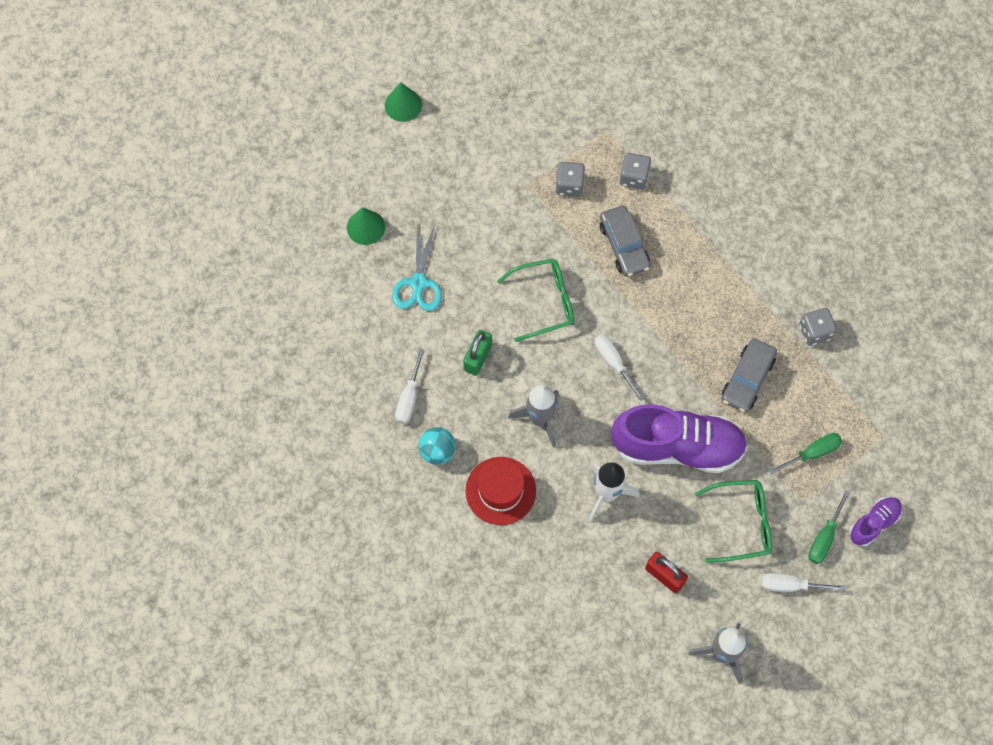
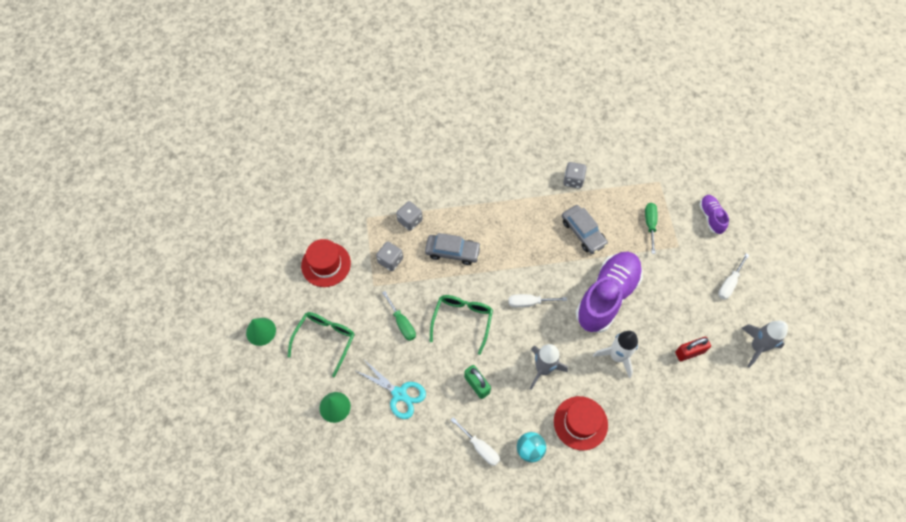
camera: 60 degrees left, 5 degrees down
green glasses [695,480,772,563] -> green glasses moved to [288,312,355,377]
green screwdriver [809,490,850,564] -> green screwdriver moved to [382,291,416,341]
none -> red hat [301,239,351,287]

